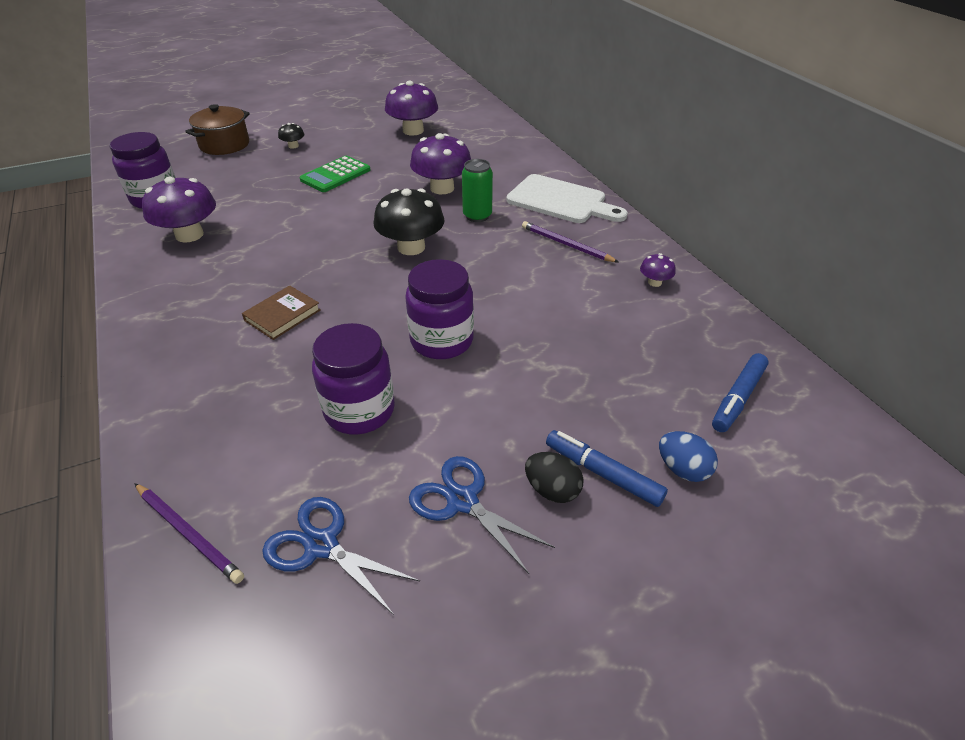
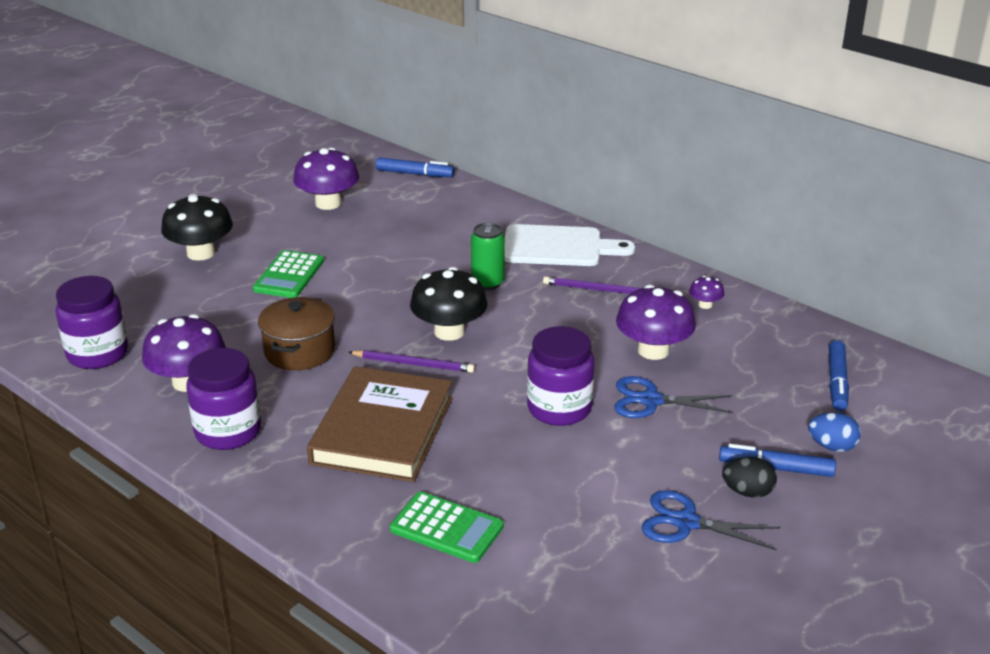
camera: 25 degrees left, 10 degrees down
purple pencil [135,483,244,584] -> purple pencil moved to [348,350,475,373]
brown pot [185,104,250,155] -> brown pot moved to [258,297,335,370]
brown book [242,285,321,340] -> brown book [307,366,453,482], size x2.11
blue scissors [262,497,420,615] -> blue scissors moved to [614,376,733,418]
black mushroom [278,123,304,149] -> black mushroom [161,194,233,261], size x2.14
purple jar [312,323,395,434] -> purple jar moved to [186,348,261,450]
purple mushroom [410,133,471,194] -> purple mushroom moved to [616,285,696,360]
none -> blue marker [376,157,454,177]
none -> green calculator [390,492,504,563]

